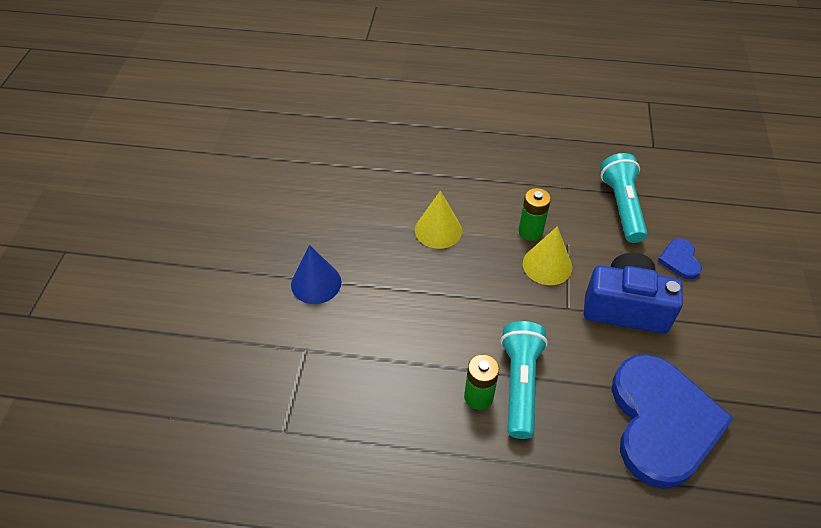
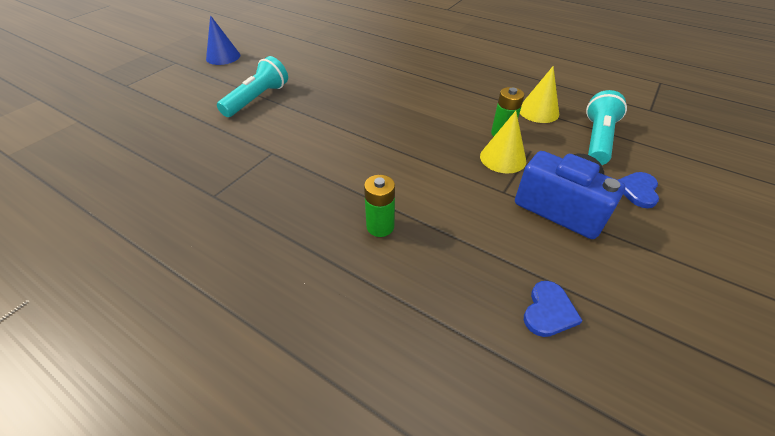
camera: 25 degrees right, 5 degrees down
blue cone [291,245,341,304] -> blue cone moved to [206,15,240,65]
yellow cone [415,190,462,249] -> yellow cone moved to [520,66,559,123]
turquoise flashlight [500,321,548,439] -> turquoise flashlight moved to [217,56,288,117]
blue heart [612,354,734,489] -> blue heart [524,281,583,337], size x0.41

